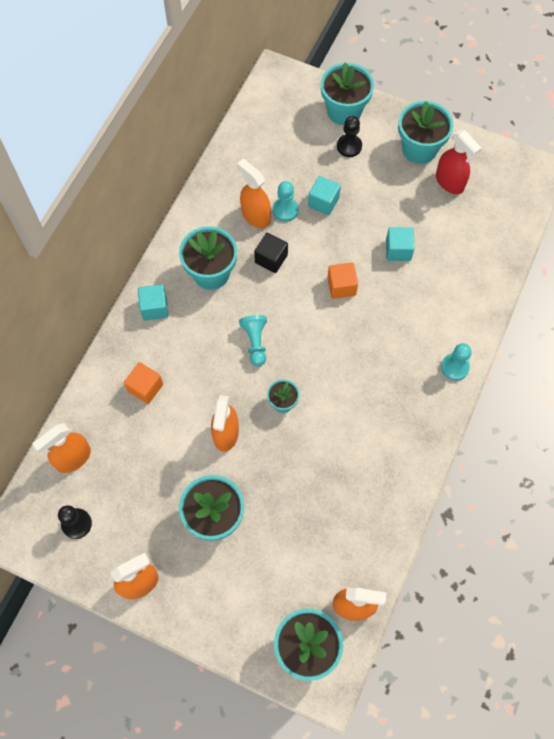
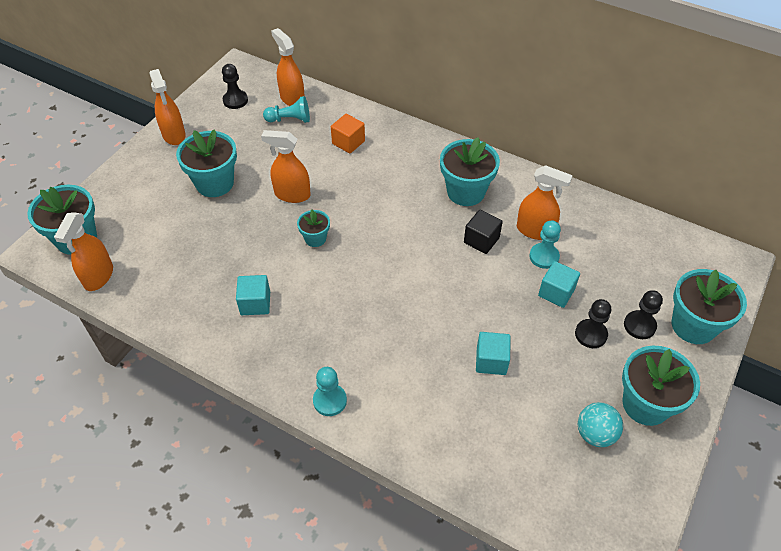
camera: 95 degrees right, 15 degrees down
turquoise cube [138,284,169,320] -> turquoise cube moved to [236,275,270,315]
orange spray bottle [237,159,271,228] -> orange spray bottle turned 60 degrees clockwise [517,165,573,240]
turquoise pawn [239,315,267,366] -> turquoise pawn moved to [263,96,310,123]
orange cube [328,263,358,299] -> none
red spray bottle [436,130,482,194] -> turquoise ball [578,402,623,447]
none -> black pawn [575,299,611,348]

